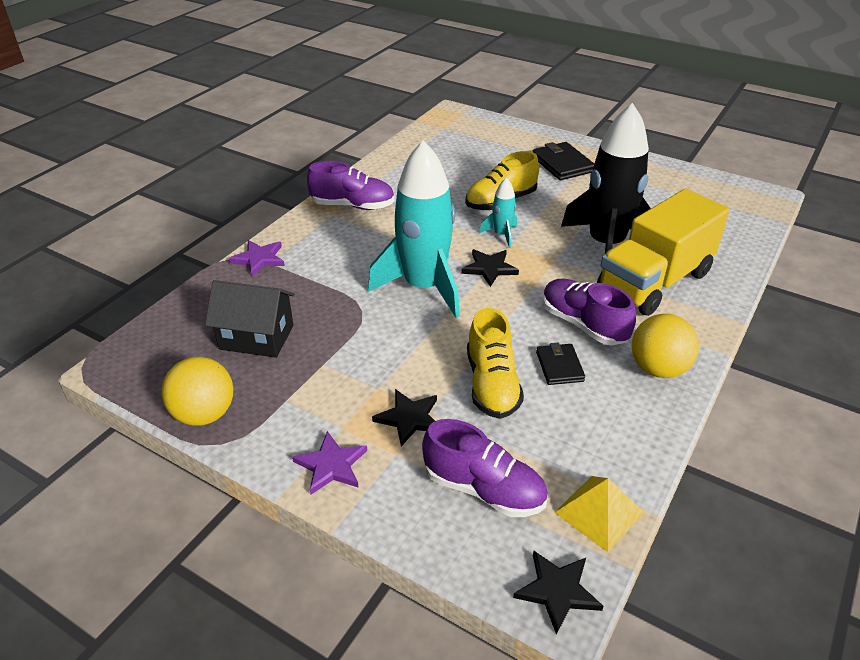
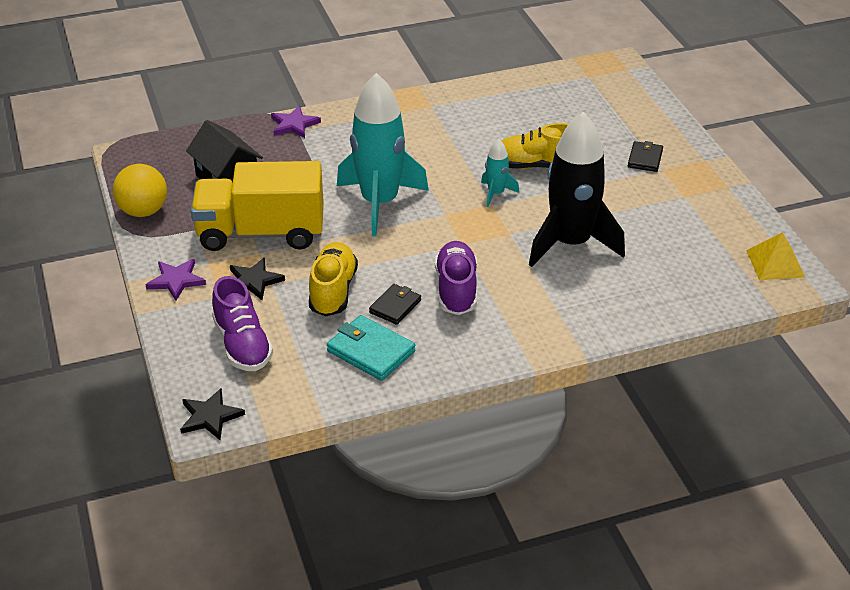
camera: 40 degrees right, 0 degrees up
purple shoe [307,161,395,210] -> none
black star [461,249,519,287] -> none
yellow shoe [467,308,524,419] -> yellow shoe turned 150 degrees clockwise [309,242,358,316]
black wallet [533,142,594,180] -> black wallet [628,141,663,172], size x0.65
yellow pyramid [554,476,645,552] -> yellow pyramid moved to [746,232,805,280]
yellow truck [597,189,730,316] -> yellow truck moved to [191,161,324,251]
yellow ball [631,314,699,378] -> none
none -> turquoise wallet [327,315,415,381]

